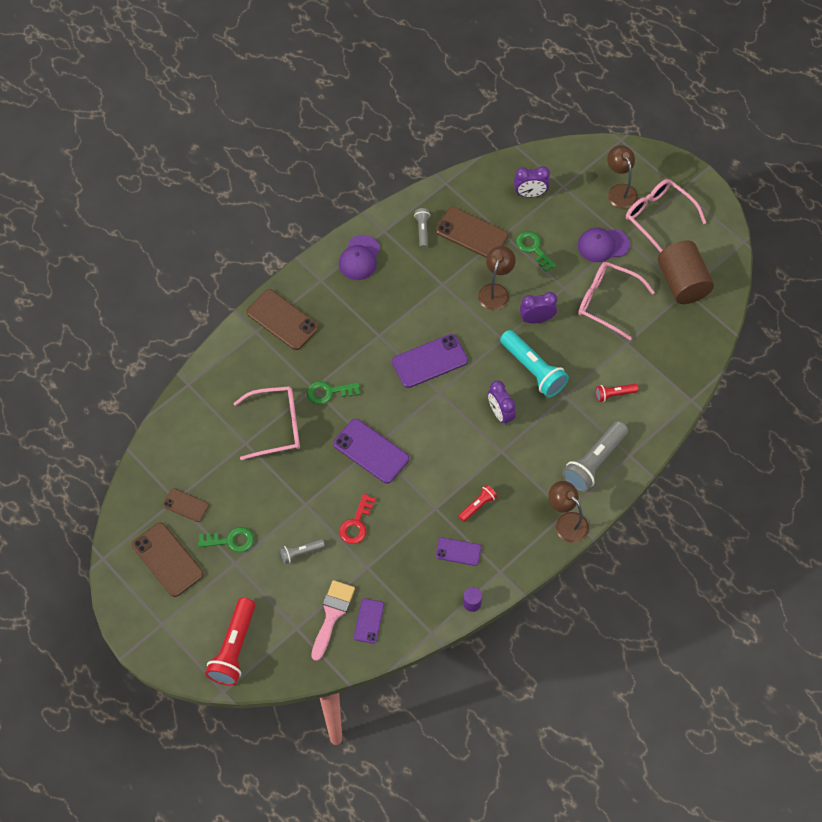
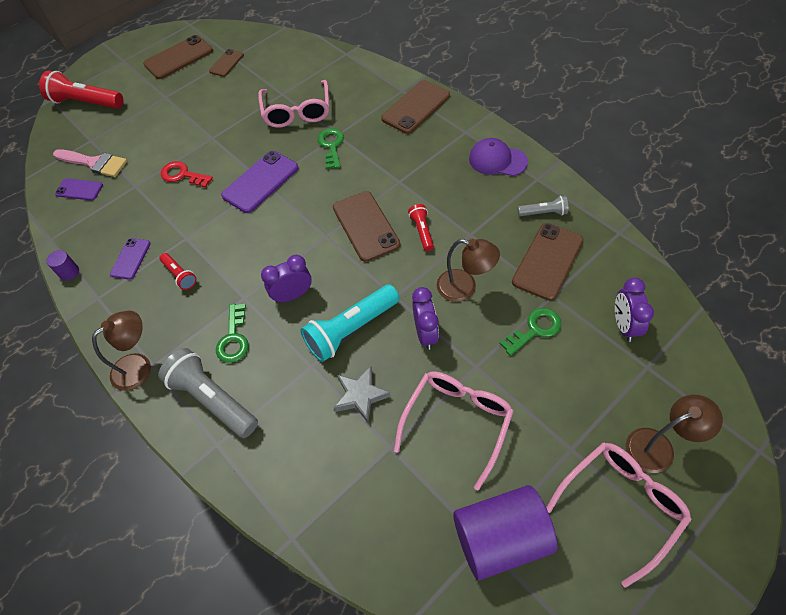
camera: 95 degrees right, 5 degrees down
green key [198,527,254,552] -> green key moved to [216,304,249,363]
grey flashlight [280,539,325,564] -> none
purple phone [392,334,468,388] -> brown phone [333,191,400,262]
purple cap [578,228,630,262] -> none
red flashlight [595,384,639,402] -> red flashlight moved to [408,204,434,251]
brown cylinder [658,241,714,304] -> purple cylinder [453,485,557,580]
none -> grey star [334,366,391,423]

